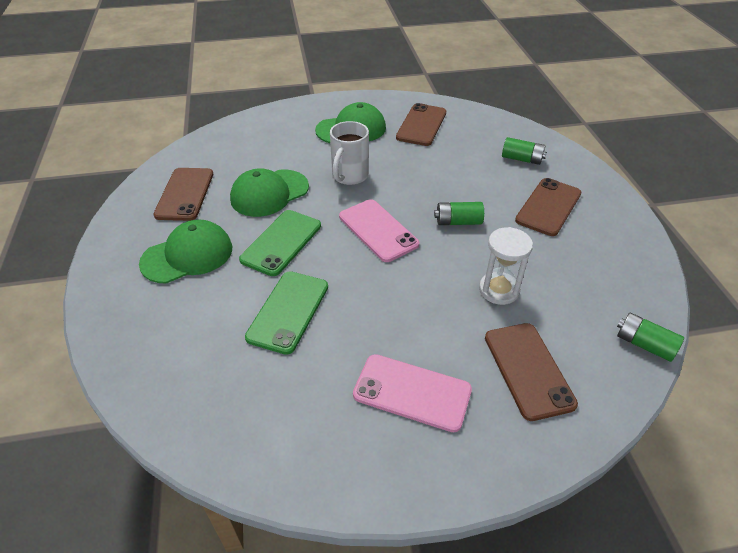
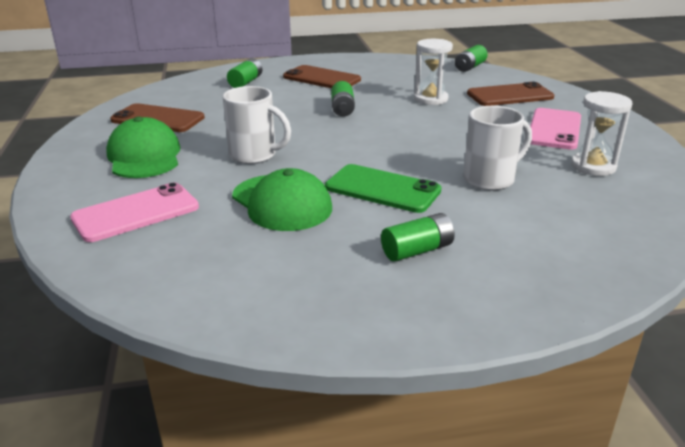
camera: 90 degrees left, 15 degrees down
green cap [139,220,232,284] -> green battery [381,213,455,261]
brown phone [153,168,213,221] -> none
green phone [245,271,328,355] -> white mug [463,106,532,191]
pink phone [339,199,419,262] -> pink phone moved to [70,183,199,242]
none -> white hourglass [571,91,632,176]

